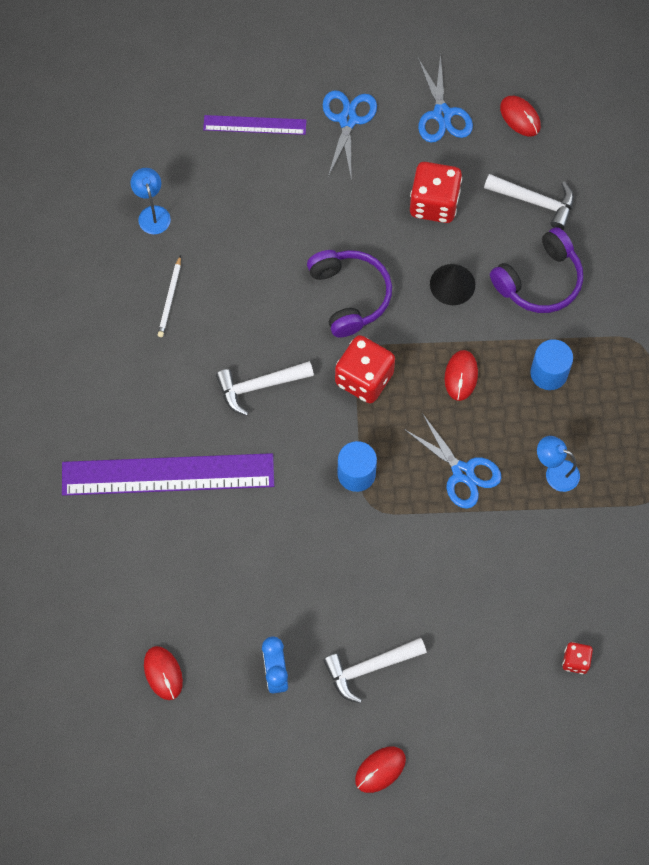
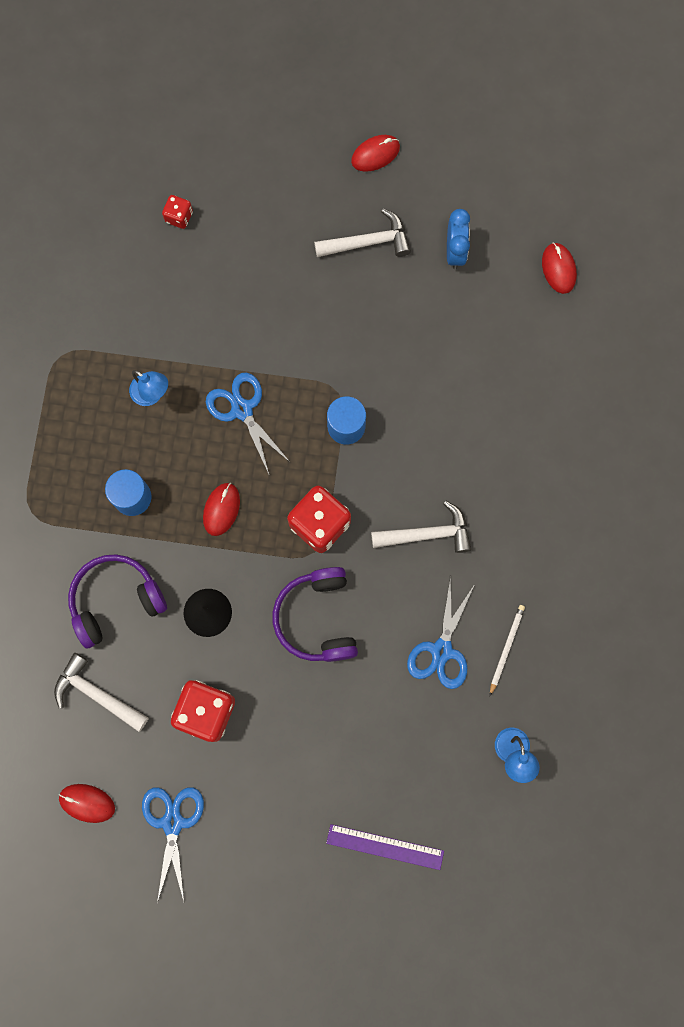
camera: 170 degrees left, 10 degrees up
purple ruler [62,453,274,496] -> none
blue scissors [323,90,377,177] -> blue scissors moved to [407,576,475,689]
red mouse [500,96,541,137] -> red mouse turned 45 degrees counterclockwise [59,784,115,823]

